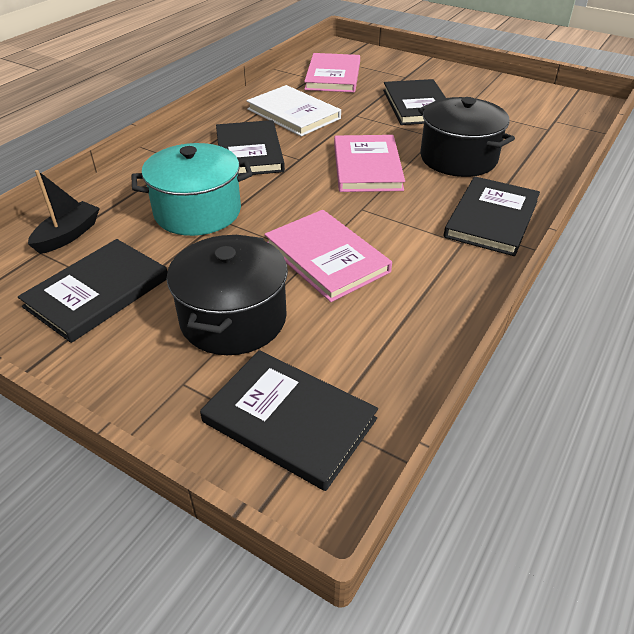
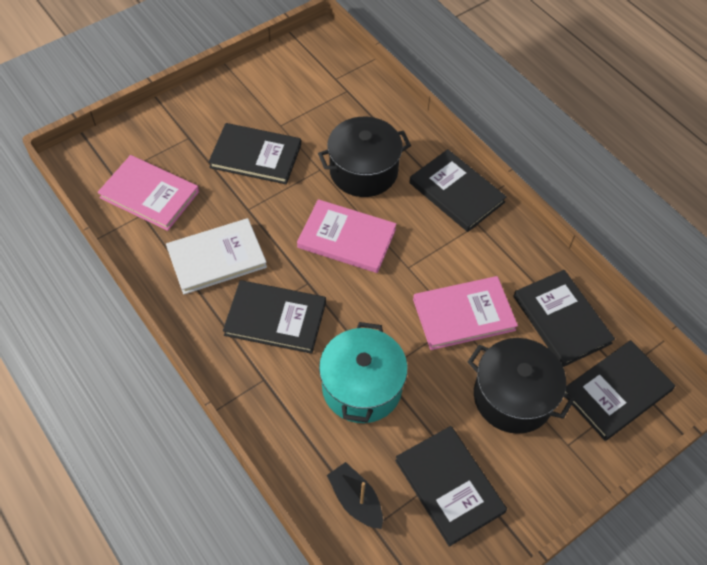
camera: 70 degrees left, 15 degrees up
none -> black book [513,270,615,367]

